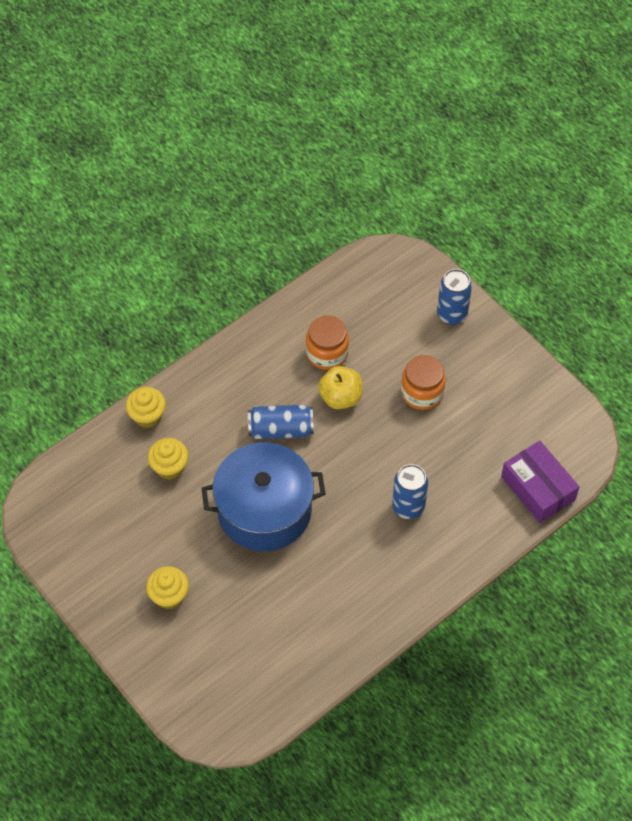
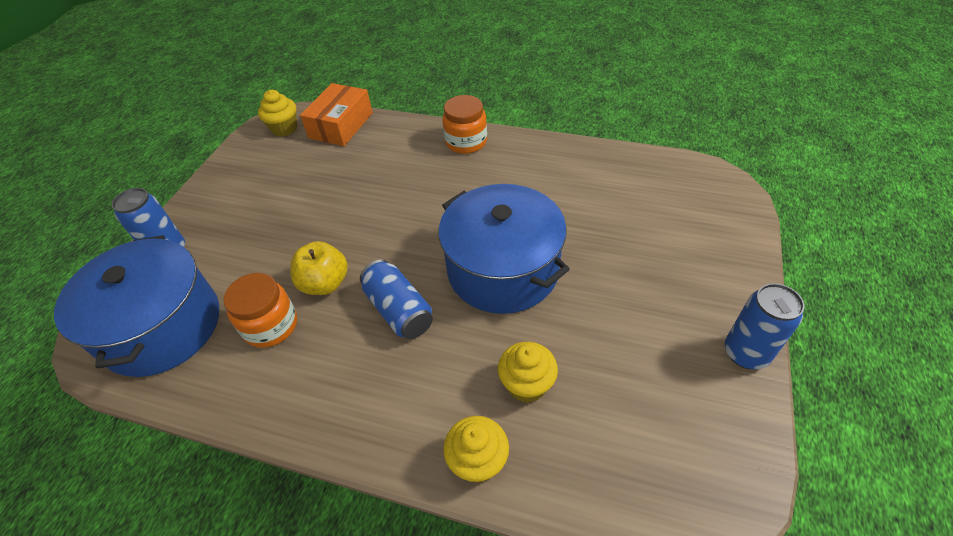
camera: 120 degrees left, 10 degrees down
yellow cupcake [146,566,189,609] -> yellow cupcake moved to [258,90,297,137]
blue can [392,464,428,519] -> blue can moved to [725,283,804,369]
orange jar [401,355,446,410] -> orange jar moved to [442,95,487,154]
purple box [501,441,579,523] -> orange box [300,83,373,146]
none -> blue pot [54,235,219,377]

